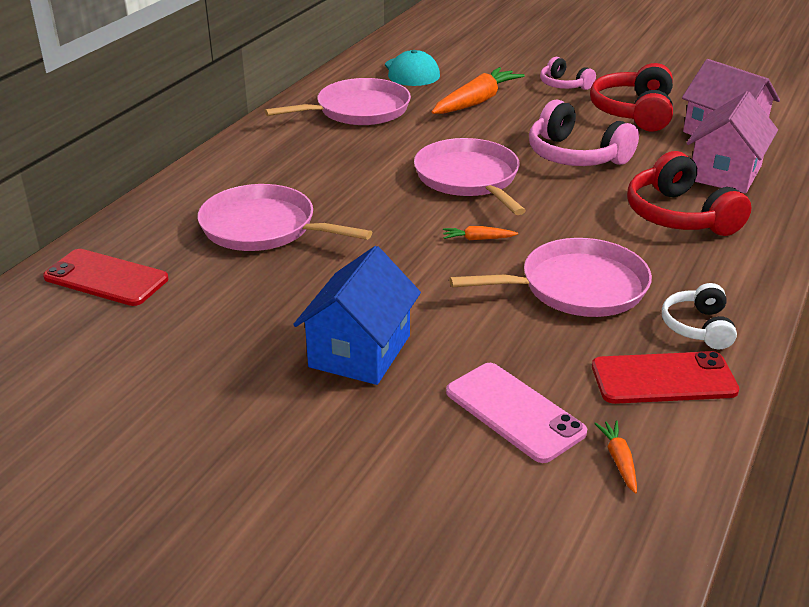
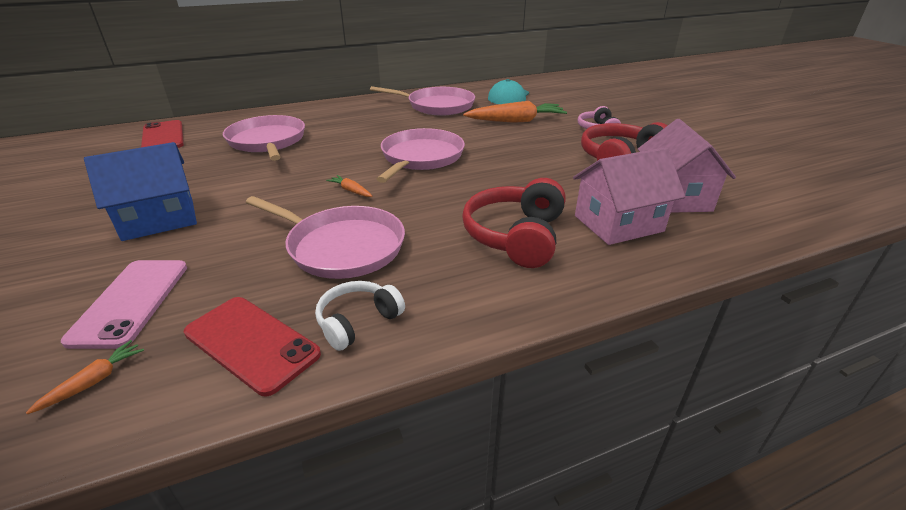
camera: 40 degrees right, 0 degrees up
pink headphones [529,100,639,166] -> none

